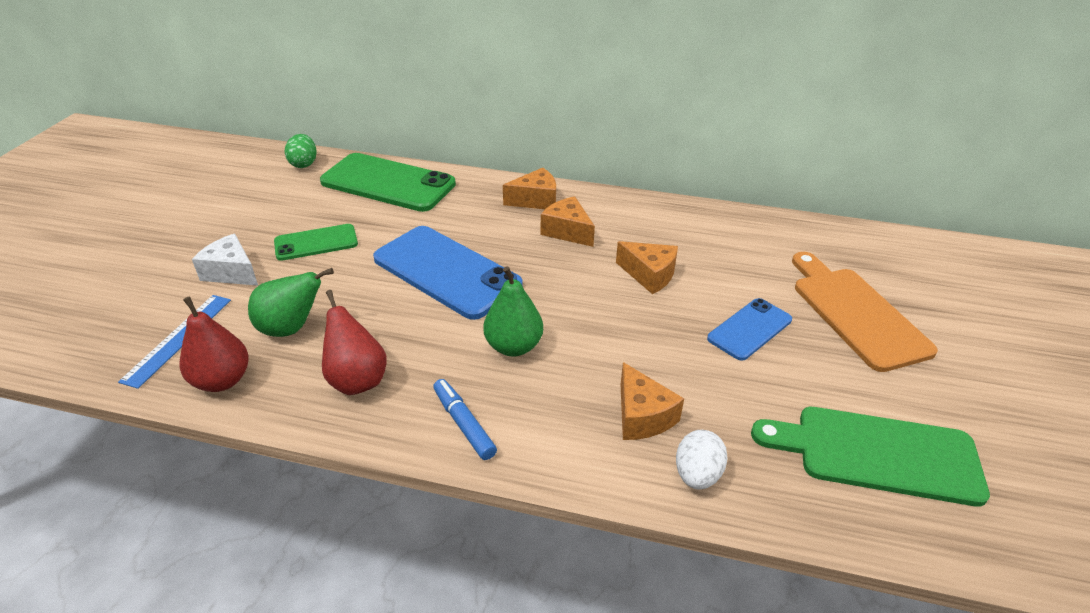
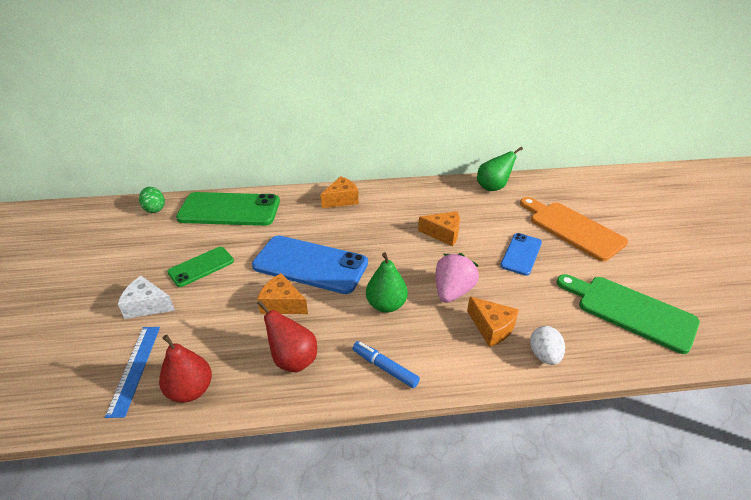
camera: 20 degrees left, 0 degrees up
green pear [248,268,334,337] -> green pear moved to [477,147,523,191]
orange cheese [541,196,595,247] -> orange cheese moved to [257,273,308,314]
green cutting board [751,407,990,507] -> green cutting board turned 45 degrees clockwise [557,274,700,354]
none -> pink strawberry [436,253,479,303]

